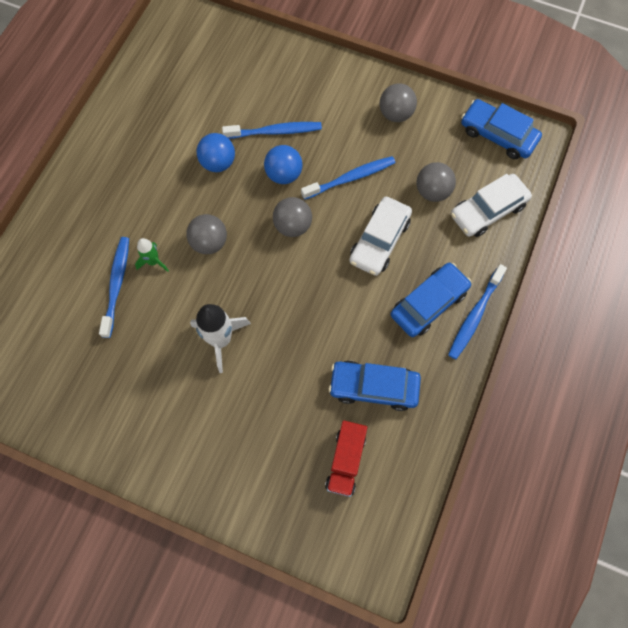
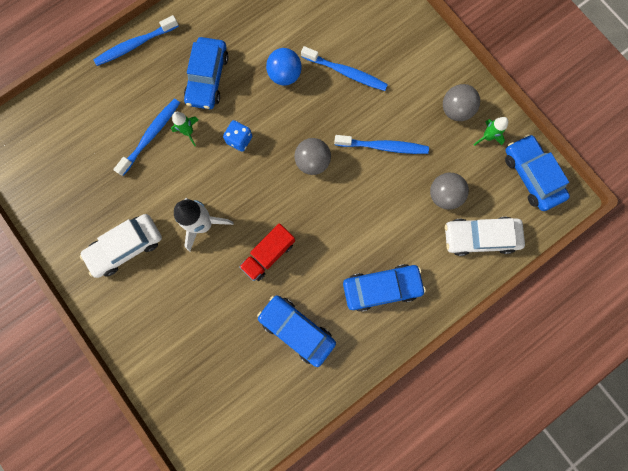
camera: 30 degrees right, 10 degrees up
grey ball [186,214,227,254] -> blue dice [223,120,252,152]
blue ball [264,145,302,184] -> none
red truck [325,420,367,497] -> red truck moved to [239,223,295,281]
white car [349,197,412,276] -> white car moved to [80,214,162,278]
blue toothbrush [448,264,507,359] -> blue toothbrush moved to [94,15,179,66]
none -> blue car [184,37,229,109]
none -> green rocket [474,117,508,146]

